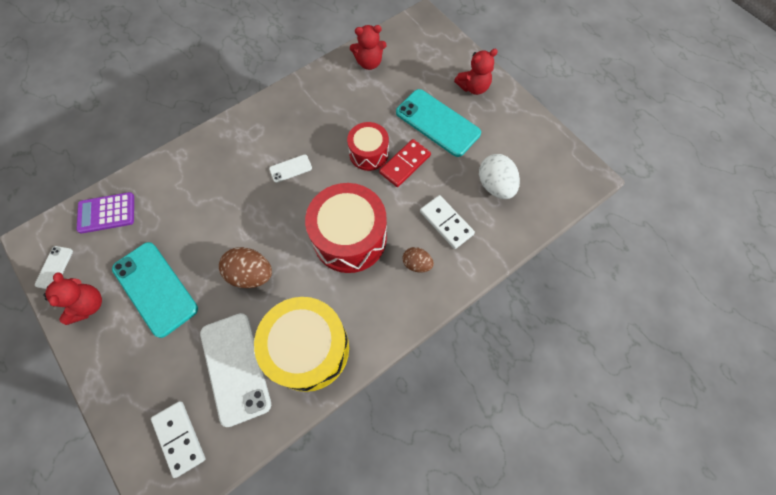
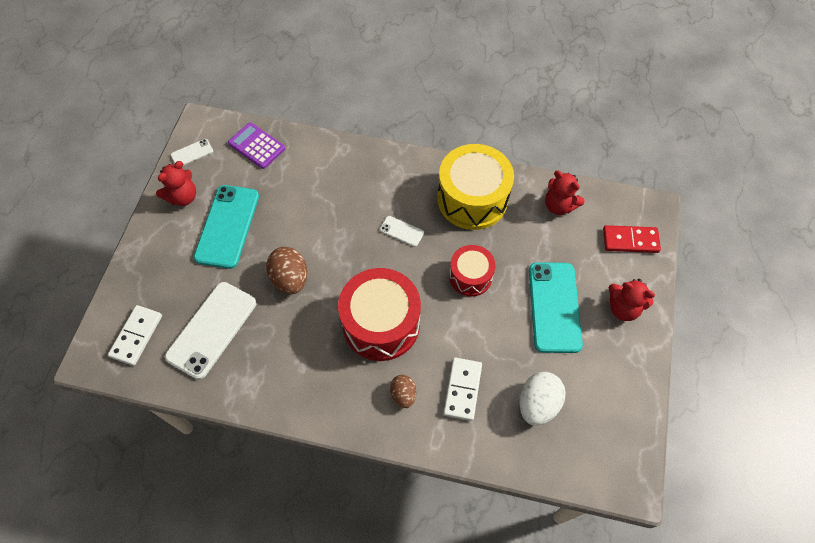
camera: 50 degrees right, 5 degrees down
yellow drum [254,297,349,392] -> yellow drum moved to [437,144,514,230]
red domino [379,139,431,187] -> red domino moved to [603,225,661,253]

